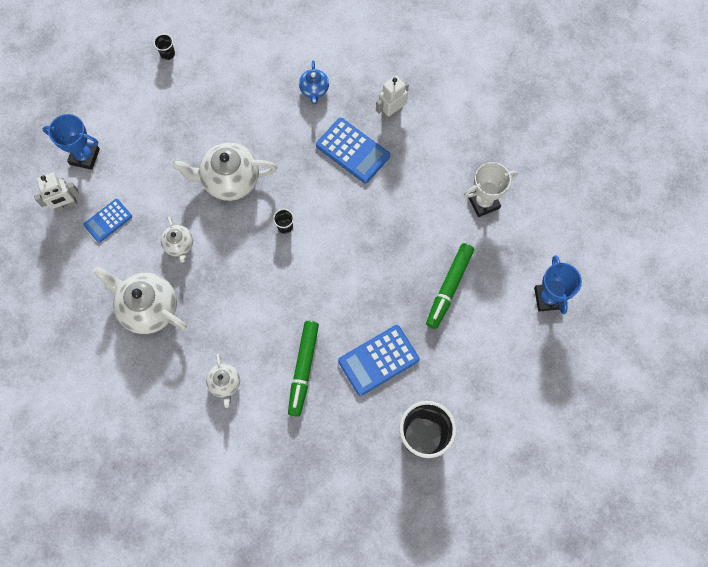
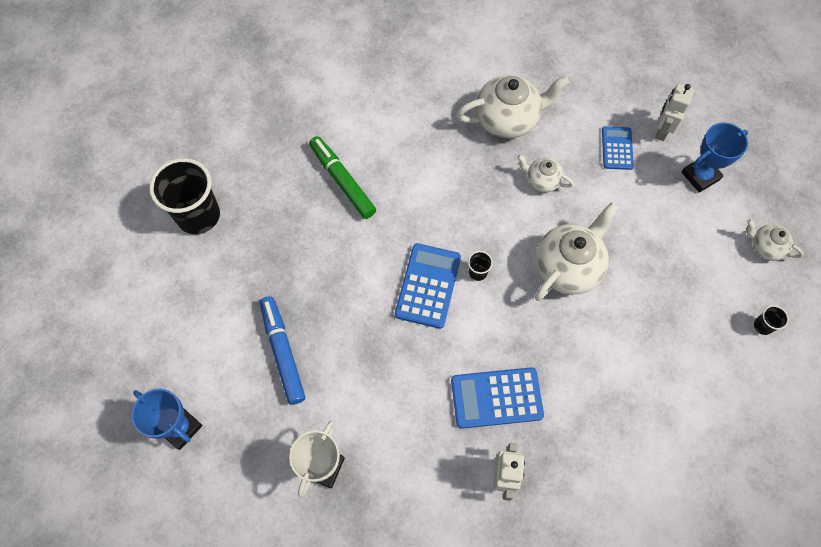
camera: 135 degrees right, 5 degrees down
white teapot [206,354,240,408] -> white teapot moved to [746,219,804,261]
blue teapot [299,60,329,104] -> none
blue calculator [338,325,420,396] -> blue calculator moved to [395,243,461,329]
green marker [426,243,474,329] -> blue marker [260,296,305,405]

